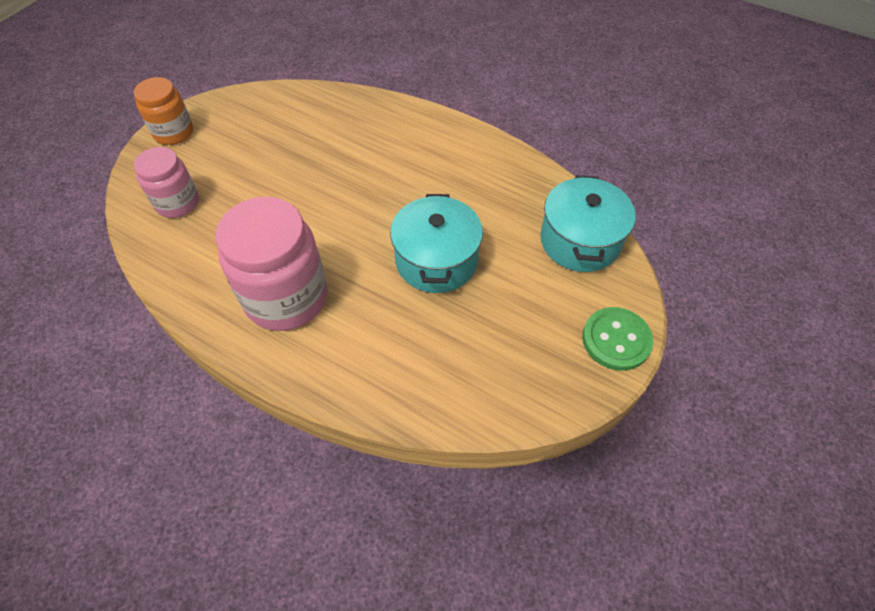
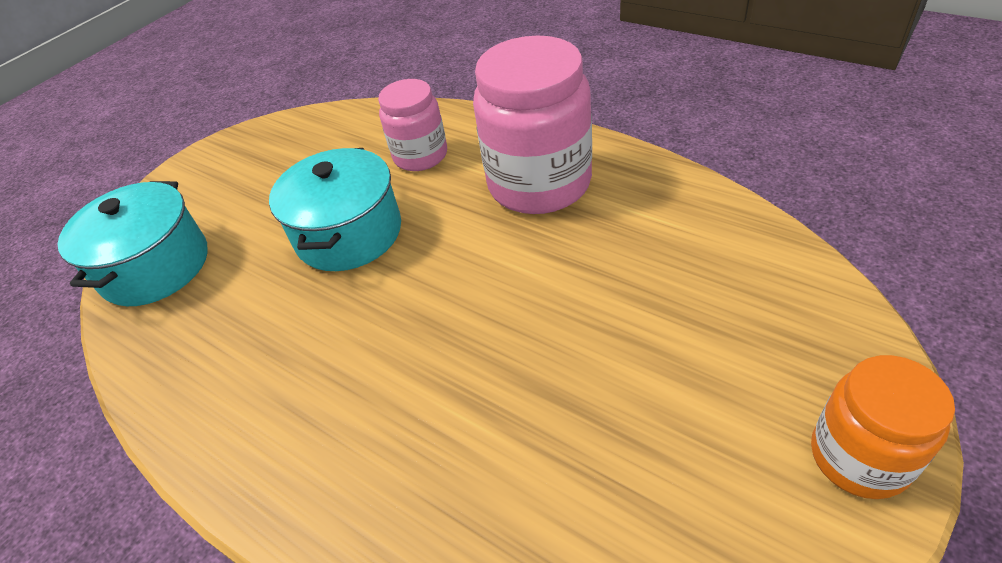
camera: 170 degrees left, 10 degrees down
pink jar [134,147,199,218] -> pink jar moved to [378,79,447,171]
green button [582,307,653,371] -> none

